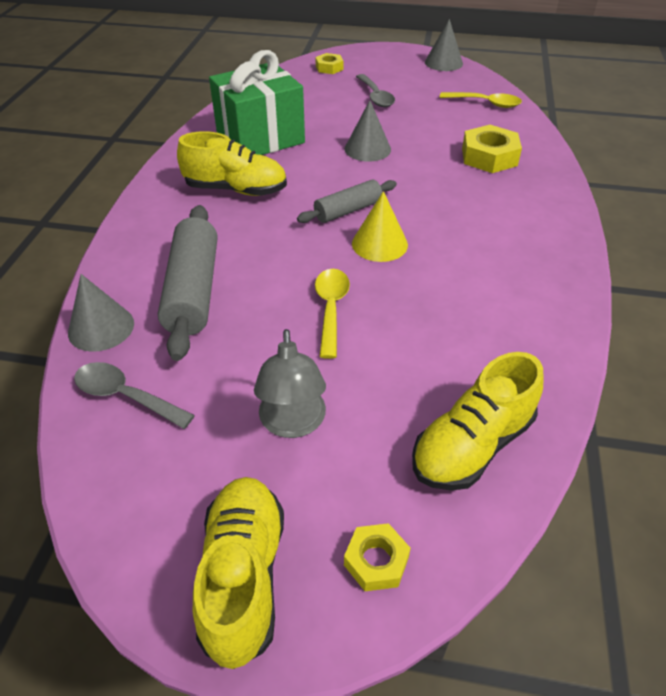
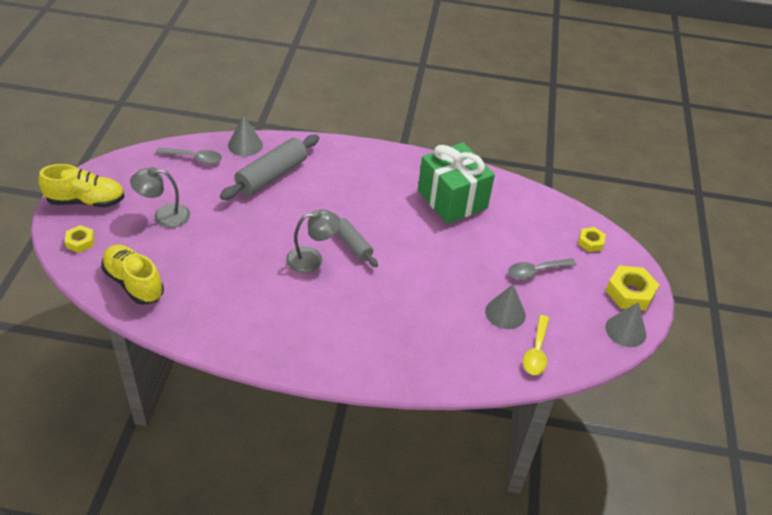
camera: 85 degrees right, 0 degrees up
grey spoon [74,362,195,429] -> grey spoon turned 75 degrees clockwise [156,148,222,164]
grey rolling pin [158,205,217,361] -> grey rolling pin turned 45 degrees counterclockwise [220,134,319,200]
yellow shoe [177,131,287,196] -> none
yellow spoon [315,269,350,359] -> none
grey cone [345,100,391,162] -> grey cone moved to [485,284,526,329]
yellow cone [352,191,408,262] -> grey lamp [286,209,340,273]
yellow nut [462,125,522,173] -> yellow nut moved to [606,266,659,311]

